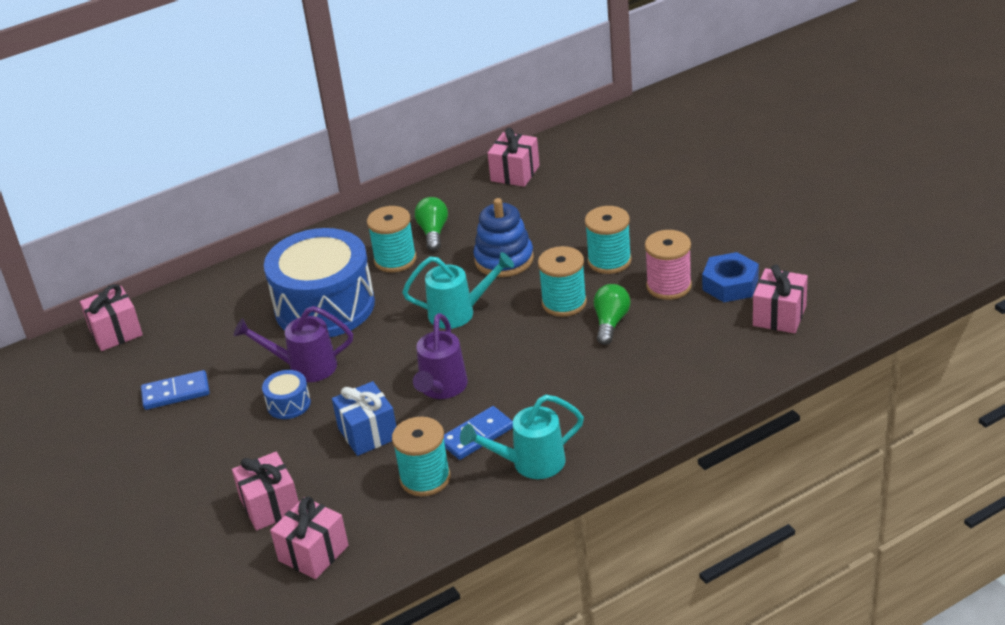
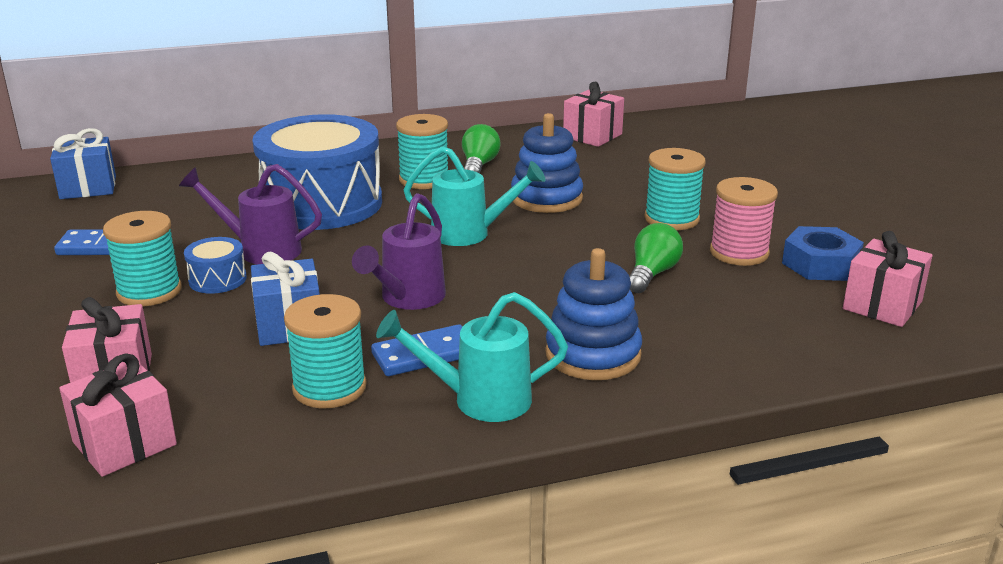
camera: 10 degrees right, 10 degrees down
pink gift [80,284,143,351] -> blue gift [50,128,116,199]
turquoise spool [538,246,587,317] -> turquoise spool moved to [103,211,182,306]
none -> blue stacking toy [545,248,642,380]

